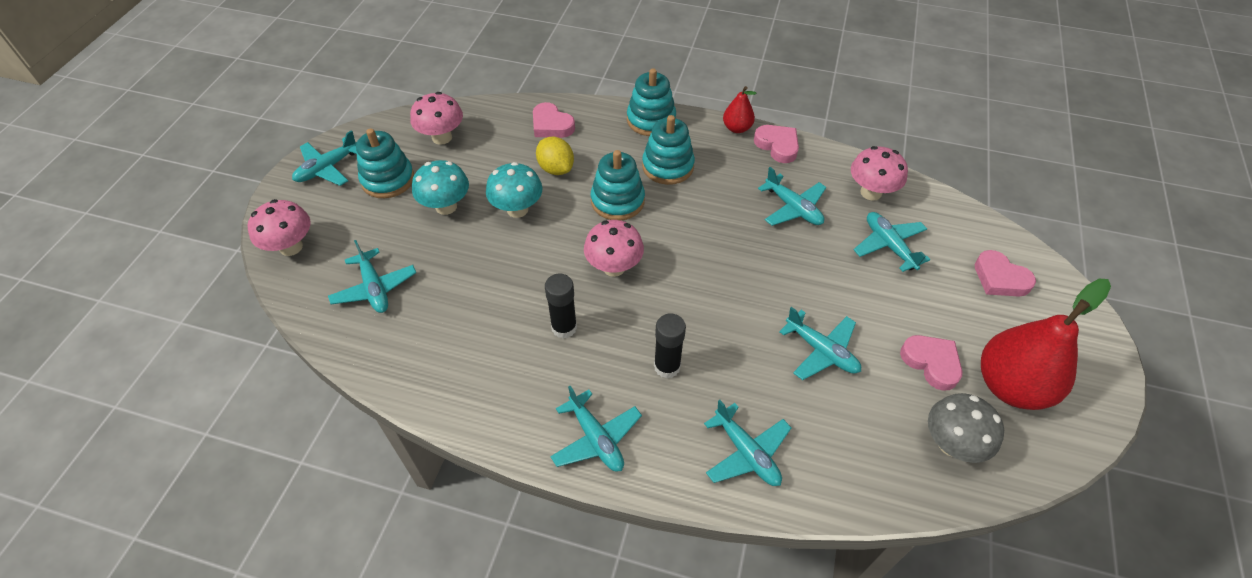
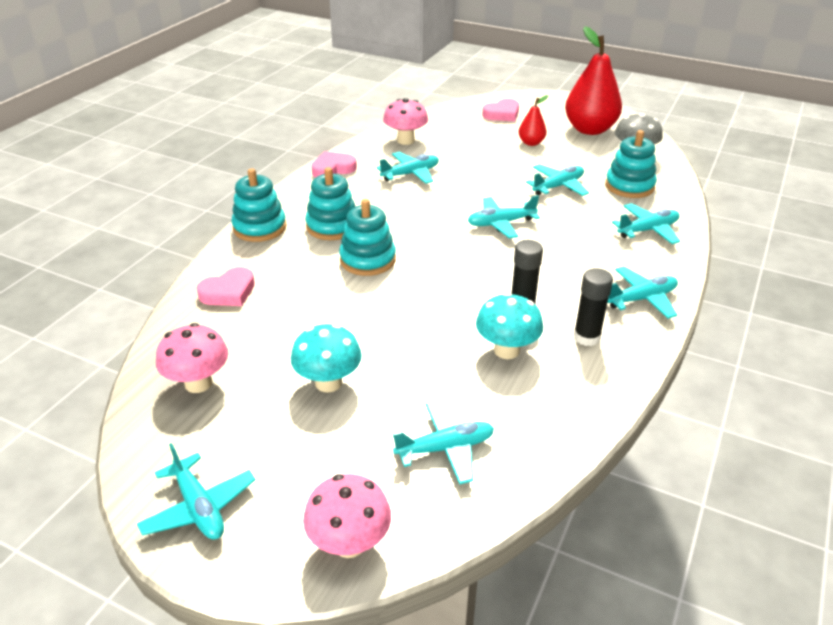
camera: 80 degrees left, 15 degrees down
turquoise stacking toy [356,128,414,198] -> turquoise stacking toy moved to [605,130,657,198]
turquoise mushroom [486,162,543,218] -> turquoise mushroom moved to [476,292,543,359]
yellow lemon [536,137,574,175] -> none
pink mushroom [584,220,644,277] -> none
black glue stick [654,313,686,378] -> black glue stick moved to [574,268,613,346]
red pear [723,86,756,133] -> red pear moved to [518,95,549,146]
turquoise plane [854,212,930,272] -> turquoise plane moved to [467,195,540,238]
pink heart [900,335,963,391] -> none

